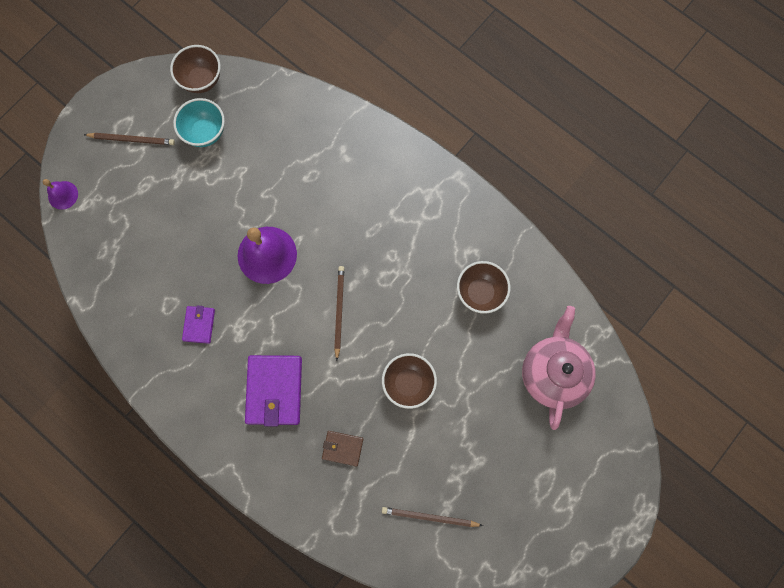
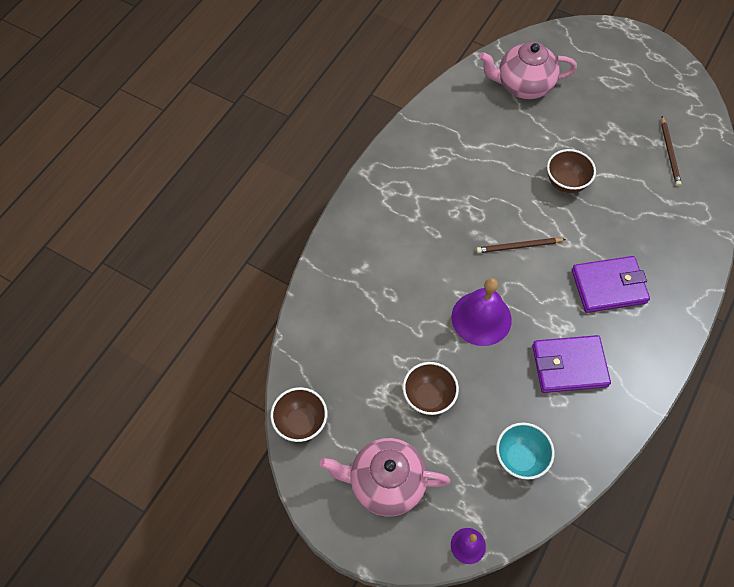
camera: 100 degrees left, 15 degrees down
brown pencil [84,133,175,145] -> pink teapot [319,438,451,516]
turquoise bowl [173,98,225,147] -> turquoise bowl moved to [496,423,555,480]
purple wallet [182,306,215,344] -> purple wallet [532,335,611,393], size x1.88
brown wallet [322,431,363,467] -> none
brown bowl [457,261,510,314] -> brown bowl moved to [403,362,459,415]

